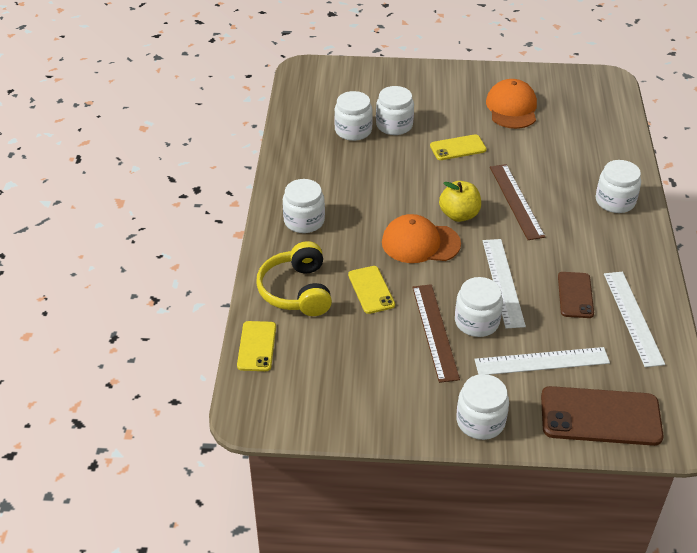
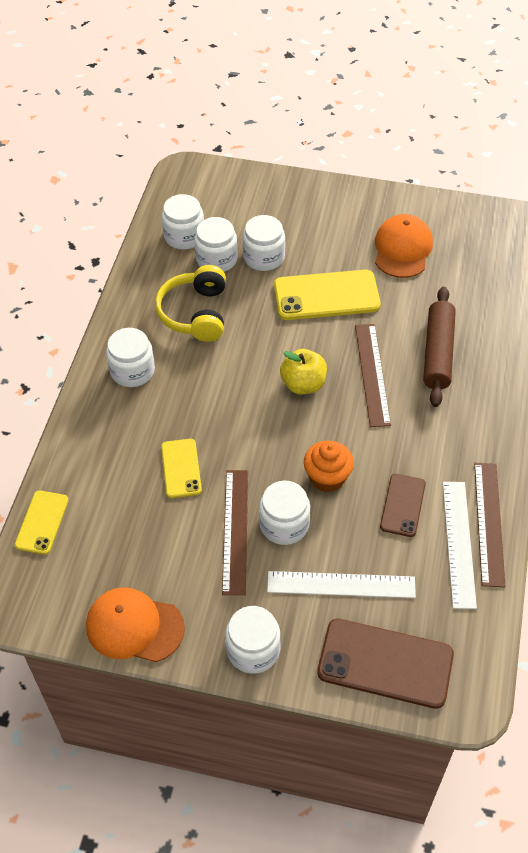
camera: 10 degrees right, 10 degrees up
yellow headphones [256,241,332,316] -> yellow headphones moved to [155,265,226,342]
orange cap [382,214,461,263] -> orange cap moved to [86,587,185,662]
yellow phone [430,134,487,160] -> yellow phone [274,270,381,320], size x1.73
white ruler [483,239,526,329] -> orange cupcake [304,440,354,492]
white jar [596,160,641,213] -> white jar moved to [162,194,204,249]
none -> brown rolling pin [423,287,456,407]
none -> brown ruler [474,463,506,587]

